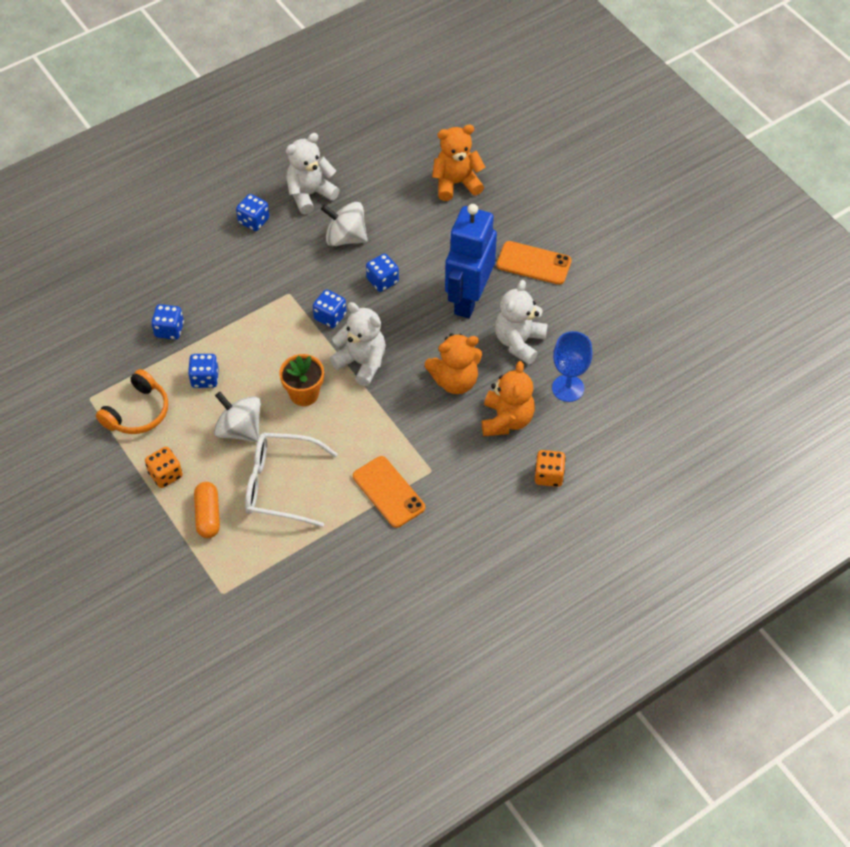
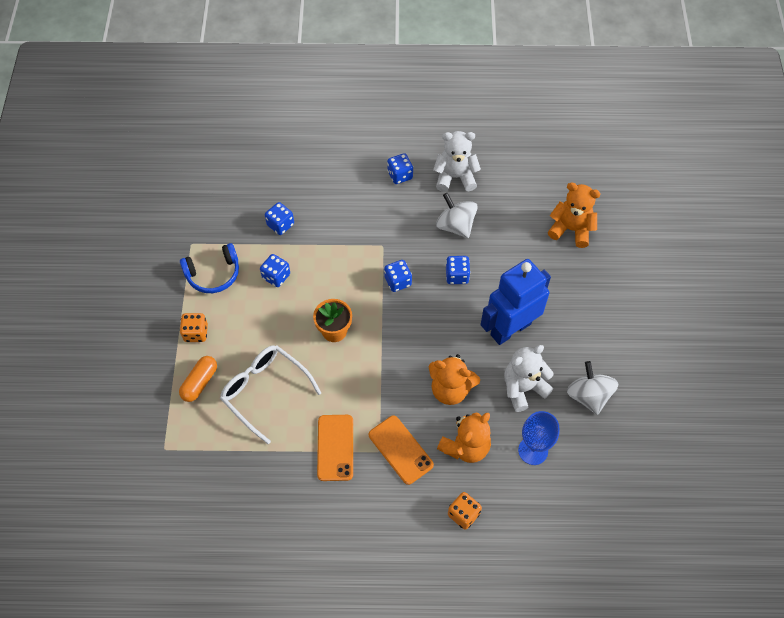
camera: 35 degrees right, 5 degrees up
orange headphones [96,369,168,434] -> blue headphones [180,243,239,293]
white spinning top [214,392,261,442] -> white spinning top moved to [567,361,618,415]
white teddy bear [330,302,386,386] -> none
orange phone [497,241,572,285] -> orange phone moved to [369,416,434,485]

